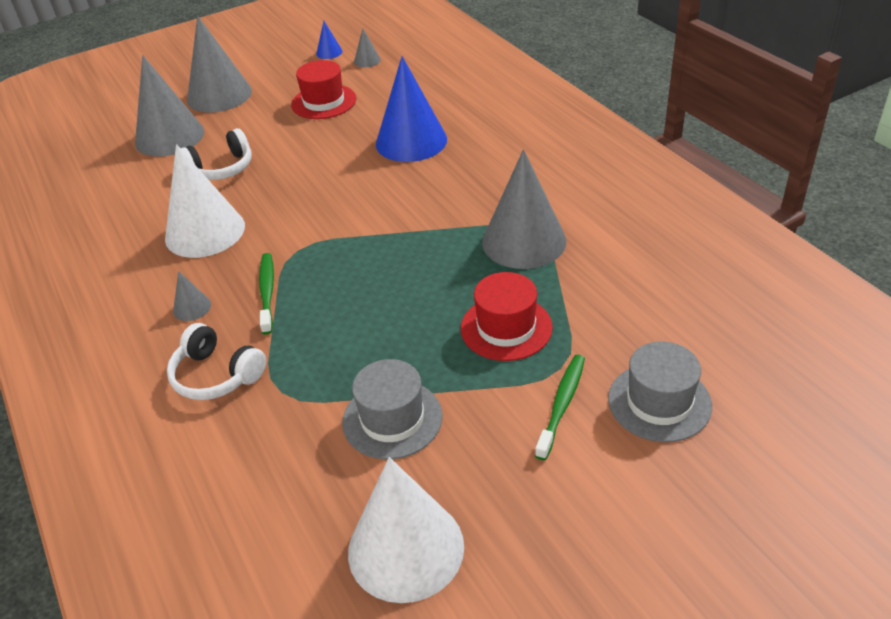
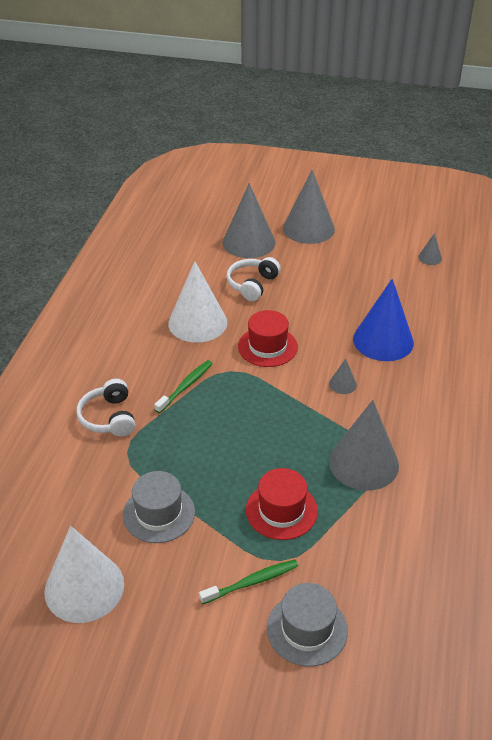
camera: 40 degrees right, 0 degrees up
grey cone [173,271,211,321] -> grey cone moved to [329,358,357,394]
white headphones [181,128,252,180] -> white headphones turned 105 degrees clockwise [226,257,281,301]
red hat [291,60,356,119] -> red hat moved to [238,310,298,367]
blue cone [316,21,343,59] -> none

